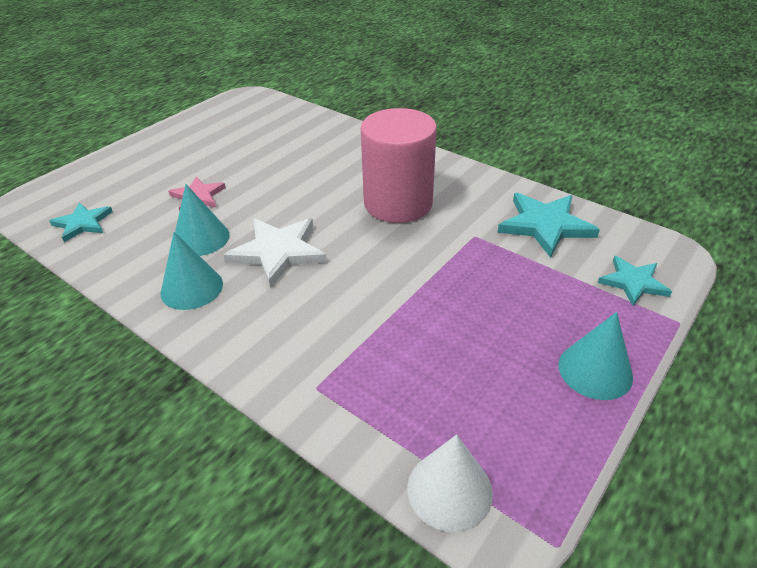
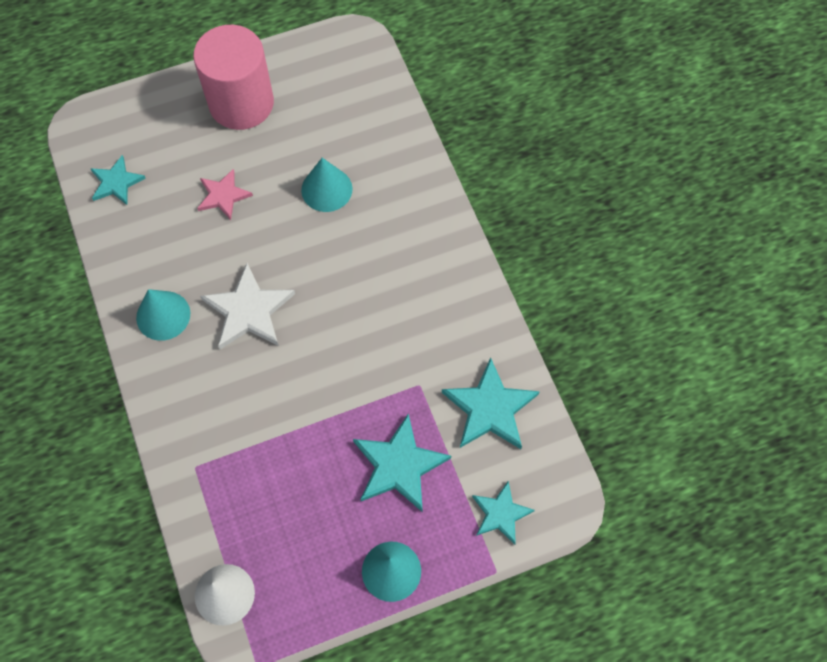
camera: 30 degrees right, 25 degrees up
turquoise cone [175,184,230,256] -> turquoise cone moved to [301,158,353,212]
pink cylinder [361,108,437,223] -> pink cylinder moved to [193,25,274,130]
none -> turquoise star [353,414,451,512]

